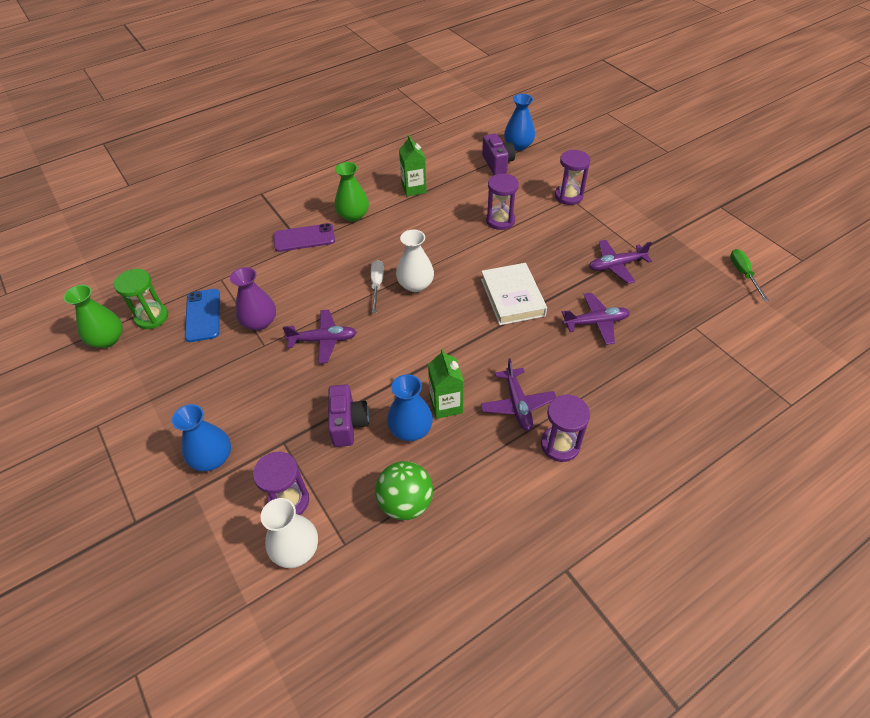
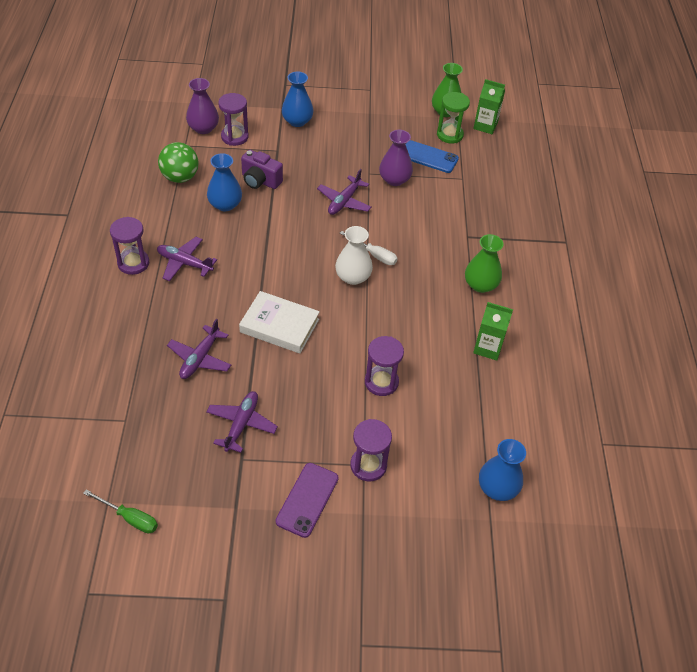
camera: 120 degrees right, 0 degrees up
white vase [261,498,318,568] -> purple vase [186,78,219,134]
purple phone [274,223,335,252] -> purple phone moved to [276,463,338,538]
green carton [428,349,464,419] -> green carton moved to [473,79,505,134]
purple camera [482,133,515,175] -> none

